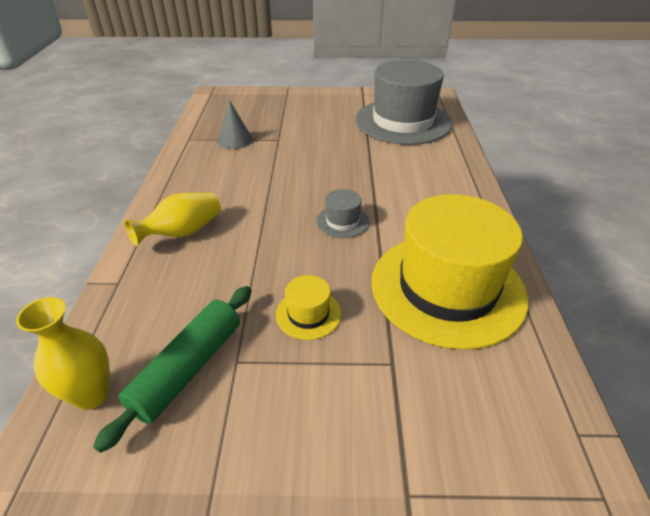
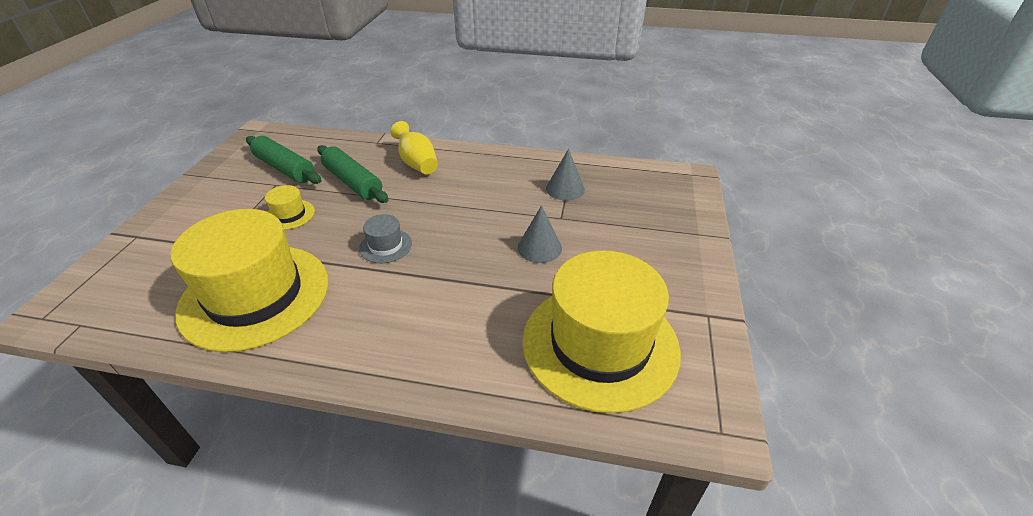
camera: 100 degrees right, 0 degrees up
yellow vase [16,297,110,410] -> none
grey hat [355,60,452,145] -> yellow hat [522,250,681,413]
none -> green rolling pin [317,145,388,203]
none -> grey cone [518,205,562,263]

